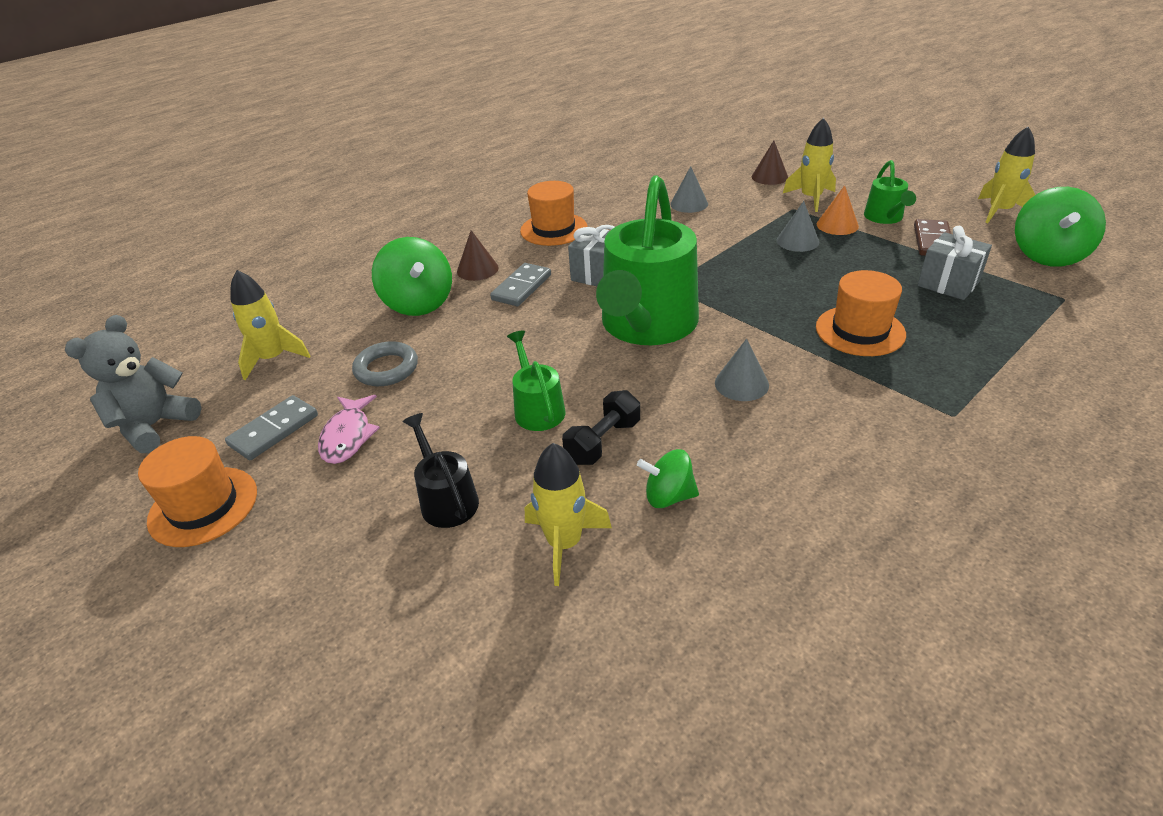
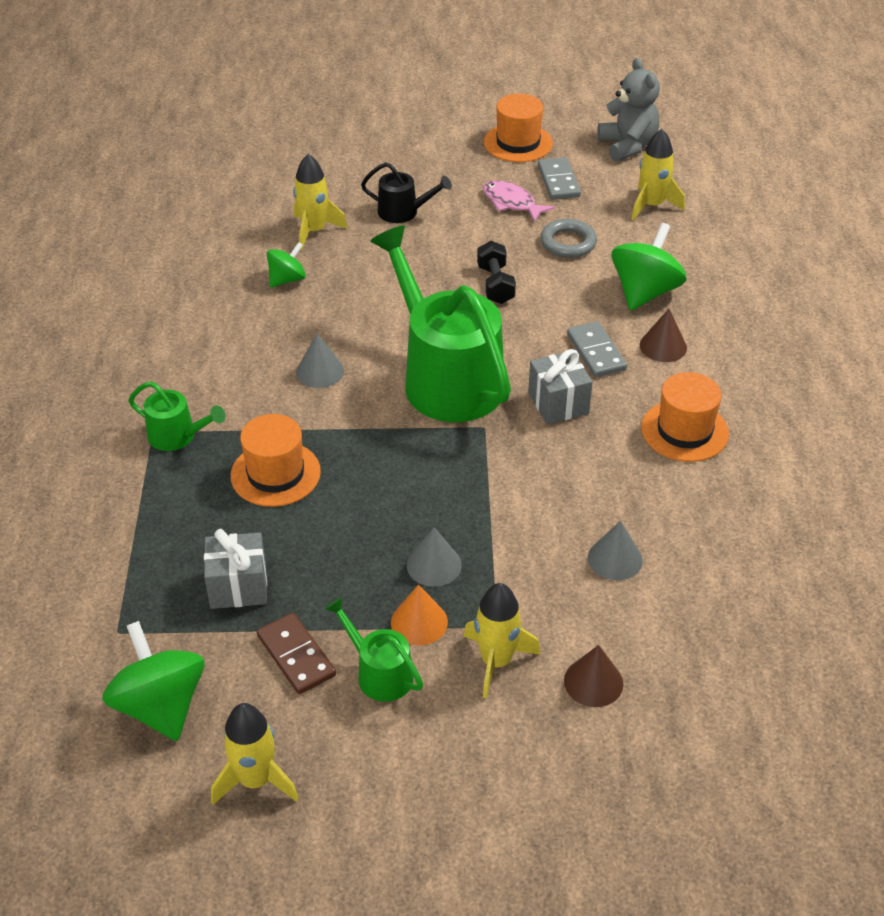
camera: 130 degrees right, 5 degrees up
green spinning top [372,237,452,316] -> green spinning top turned 105 degrees clockwise [611,223,687,311]
green watering can [507,331,565,431] -> green watering can moved to [129,381,225,451]
black dumbbell [562,390,640,465] -> black dumbbell moved to [477,241,516,304]

